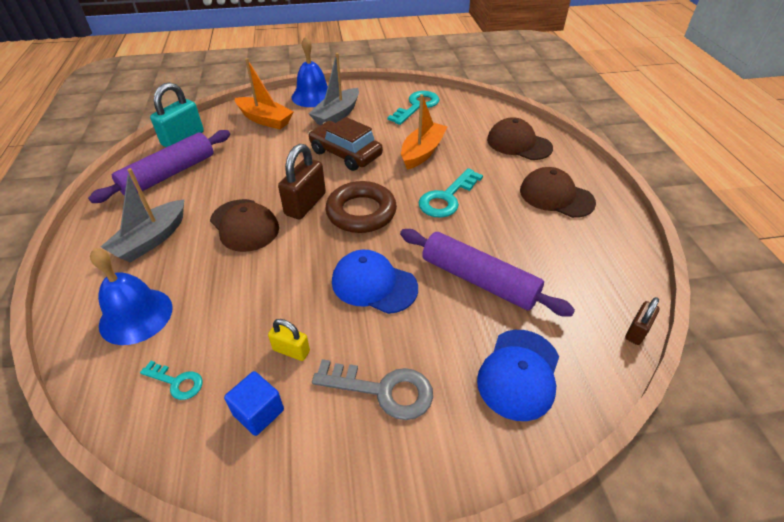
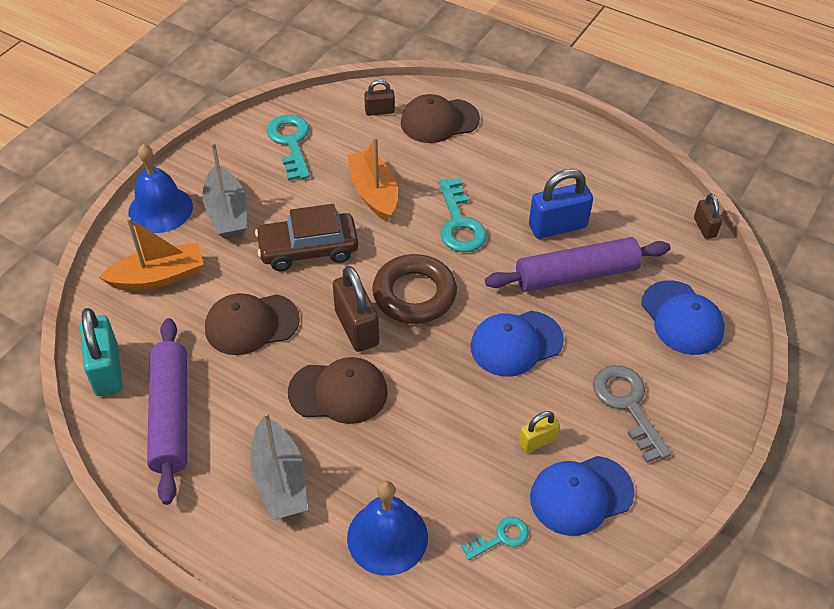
camera: 50 degrees left, 5 degrees up
blue cube [224,371,284,436] -> blue cap [530,456,635,536]
grey key [312,359,433,420] -> grey key turned 75 degrees counterclockwise [593,365,671,463]
brown cap [520,167,596,218] -> brown cap moved to [205,293,300,355]
none -> brown padlock [364,80,395,116]
none -> blue padlock [529,169,593,239]

